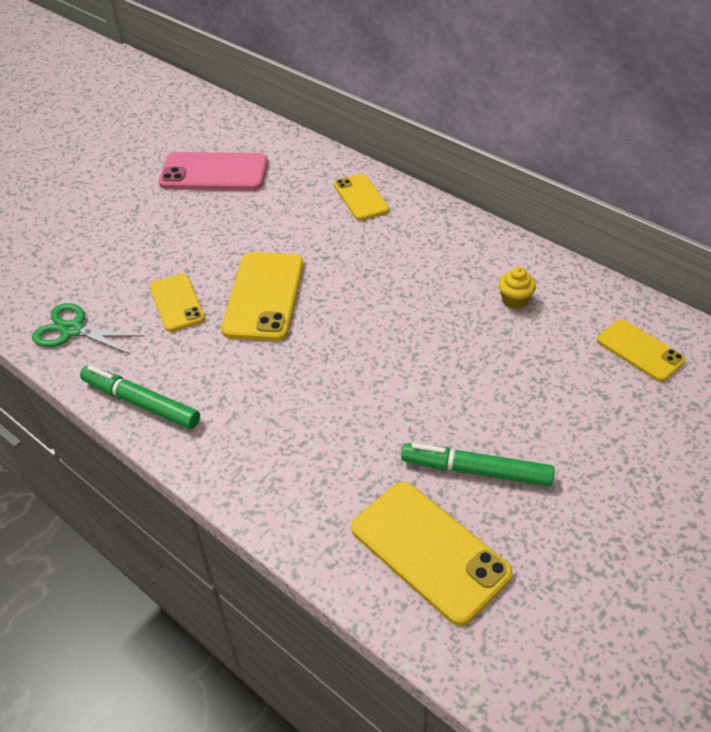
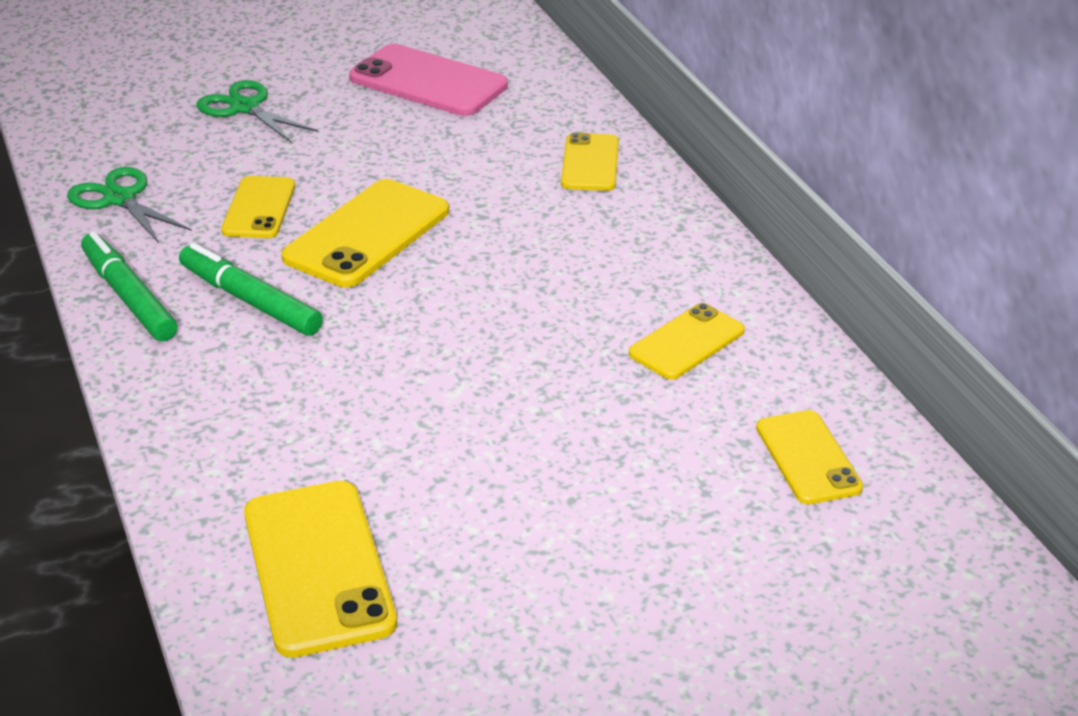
camera: 25 degrees right, 10 degrees down
green marker [401,443,555,486] -> green marker moved to [179,243,323,336]
yellow cupcake [499,267,536,309] -> yellow phone [629,303,745,380]
none -> green scissors [197,80,318,142]

